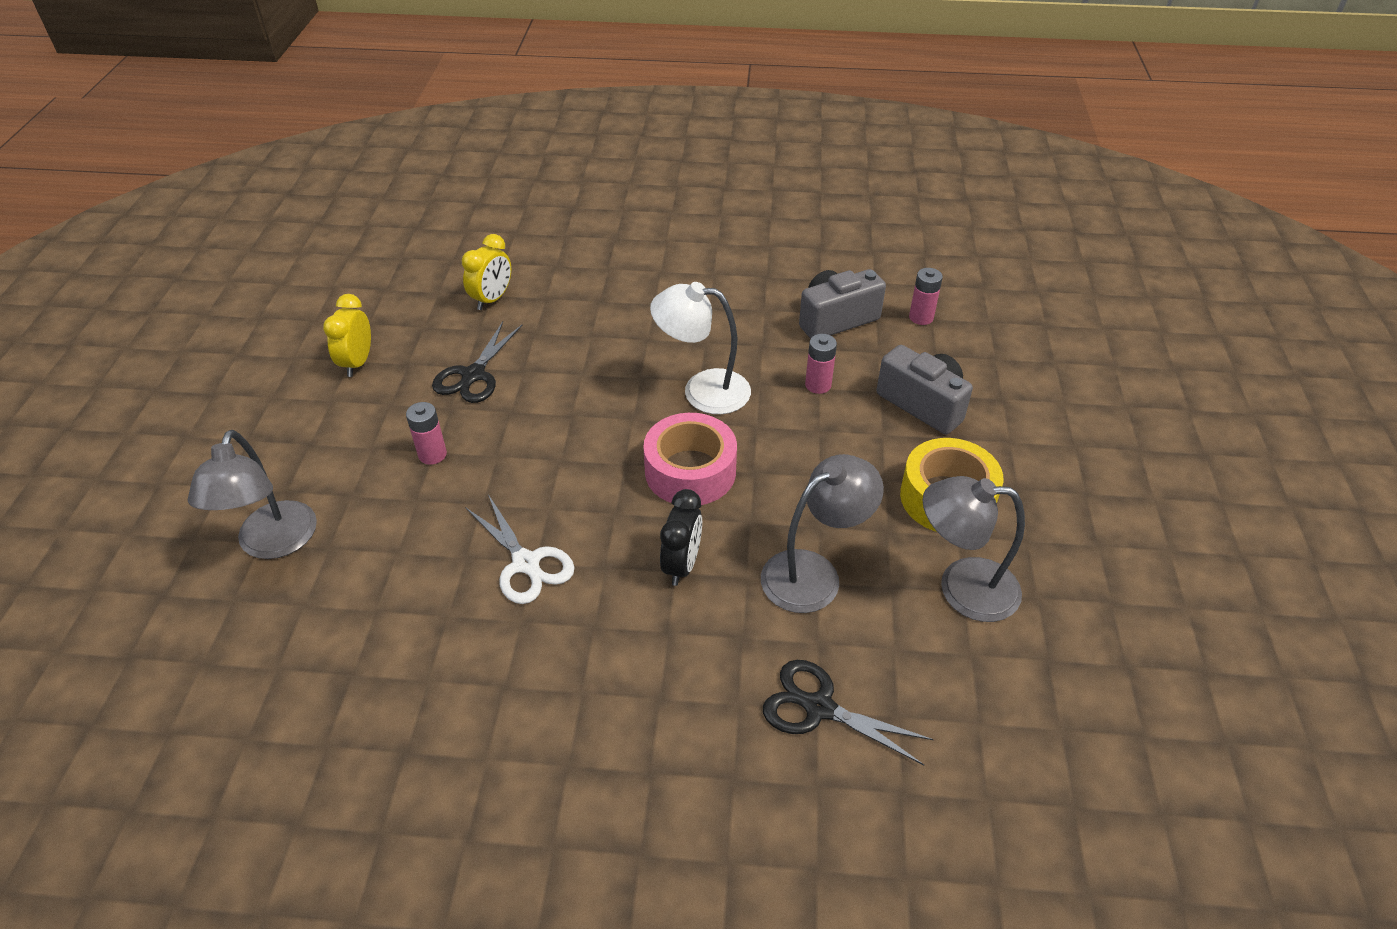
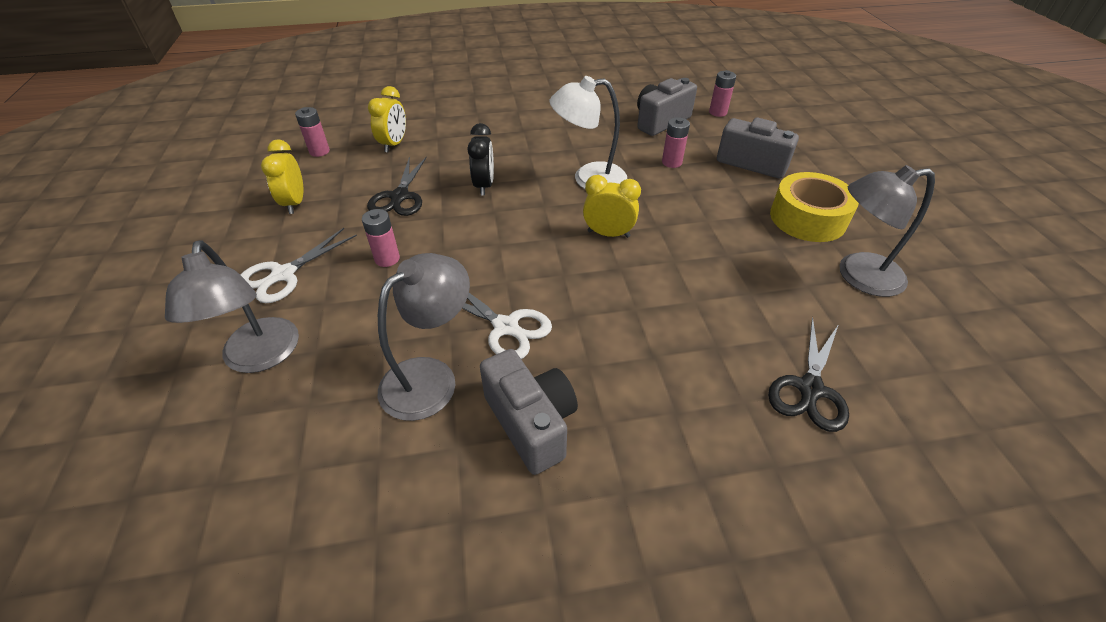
camera: 15 degrees left, 0 degrees up
pink tape [643,413,737,505] -> yellow clock [583,175,641,238]
black clock [660,489,702,586] -> black clock moved to [467,123,494,196]
grey lamp [761,454,884,613] -> grey lamp moved to [378,253,470,421]
black scissors [763,660,934,765] -> black scissors turned 75 degrees counterclockwise [768,317,849,432]
none -> white scissors [241,228,357,303]
none -> pink battery [295,107,330,157]
none -> grey camera [480,349,578,475]

